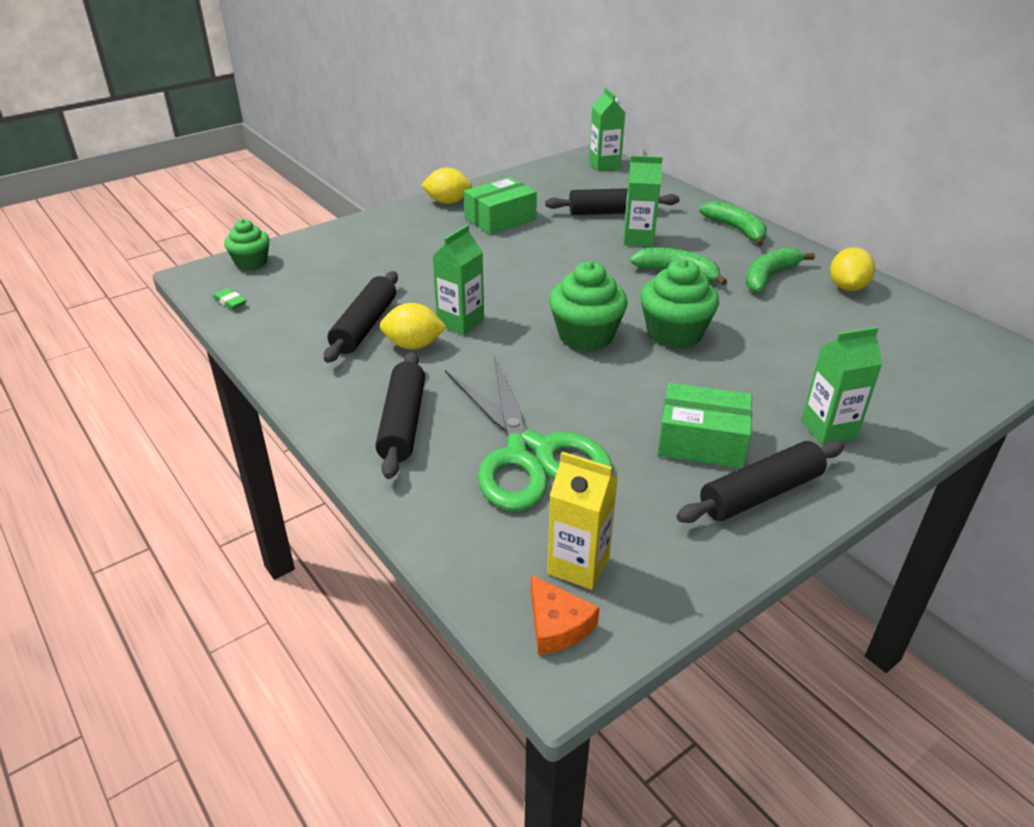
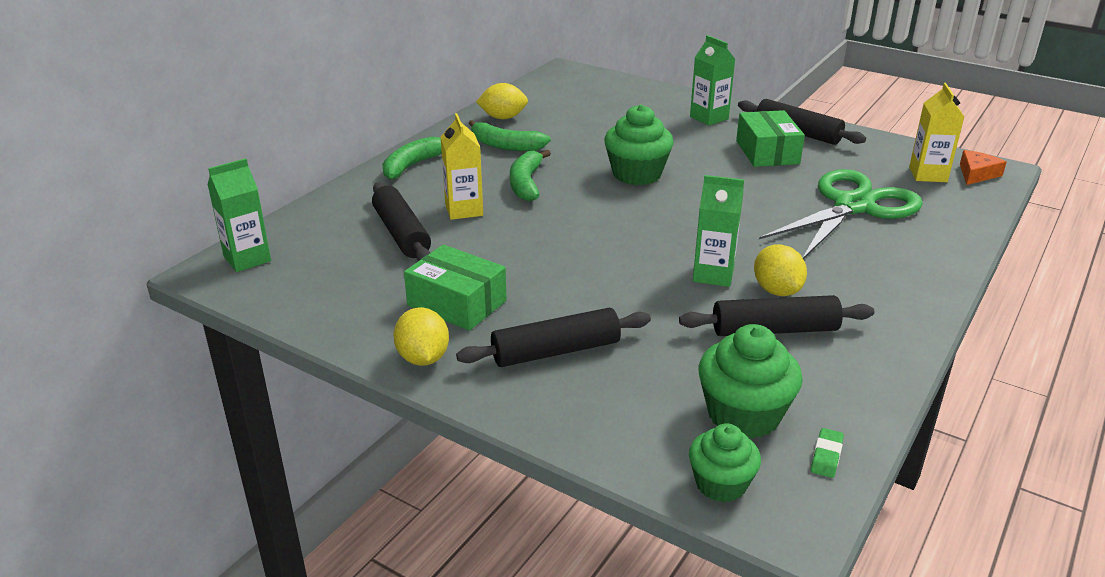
camera: 110 degrees left, 5 degrees down
black rolling pin [375,352,425,479] -> black rolling pin moved to [456,308,651,367]
green cupcake [549,261,628,351] -> green cupcake moved to [698,324,803,439]
green carton [624,156,663,247] -> yellow carton [441,113,483,220]

